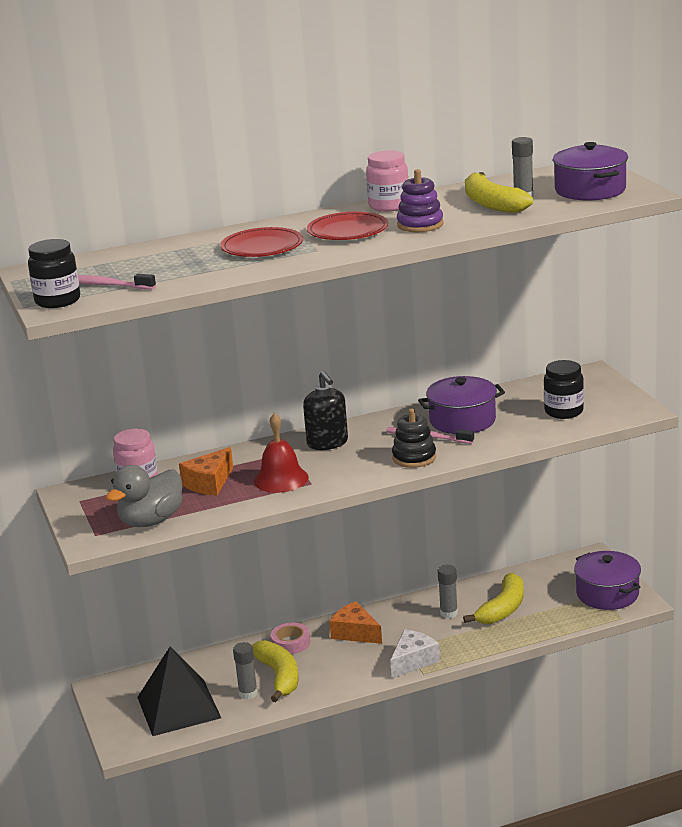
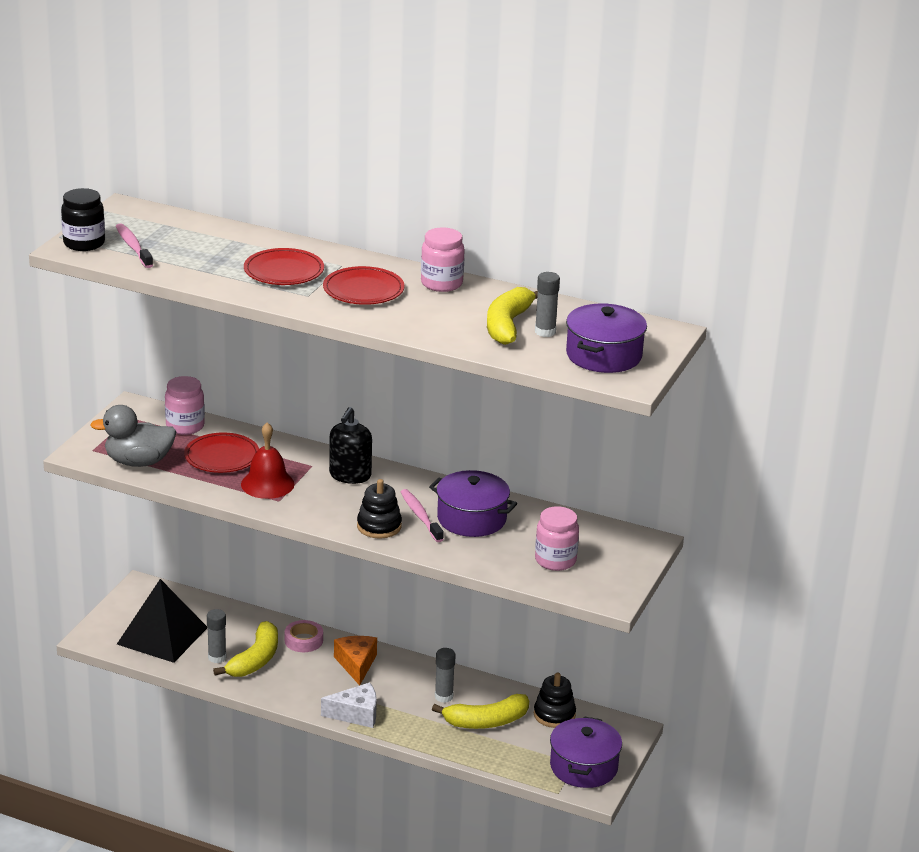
camera: 40 degrees right, 5 degrees up
orange cheese [179,447,233,496] -> red plate [184,433,259,473]
purple stacking toy [397,169,444,232] -> none
black jar [544,360,584,419] -> pink jar [535,506,579,571]
none -> black stacking toy [534,672,576,728]

